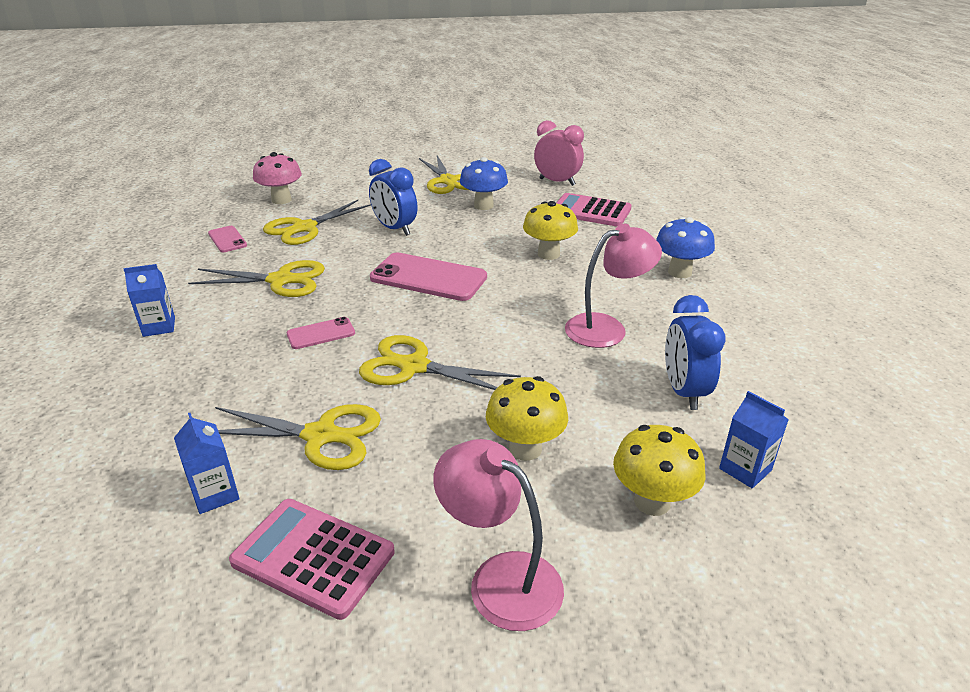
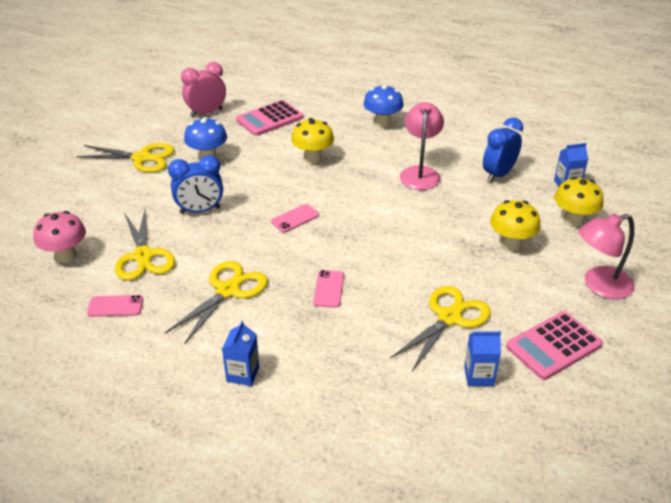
camera: 60 degrees left, 5 degrees up
yellow scissors [359,335,521,390] -> none
pink phone [370,253,487,301] -> pink phone [271,204,319,232], size x0.51
blue clock [665,295,725,410] -> blue clock turned 105 degrees clockwise [483,118,523,182]

